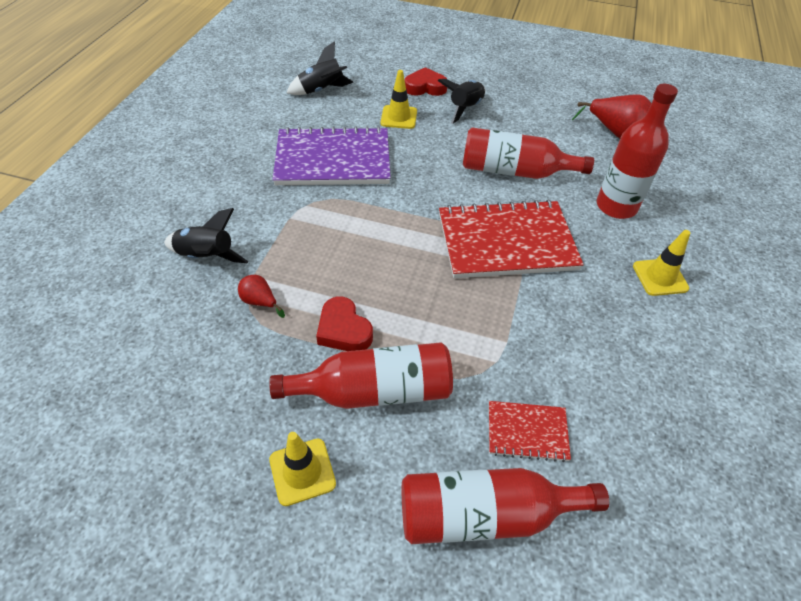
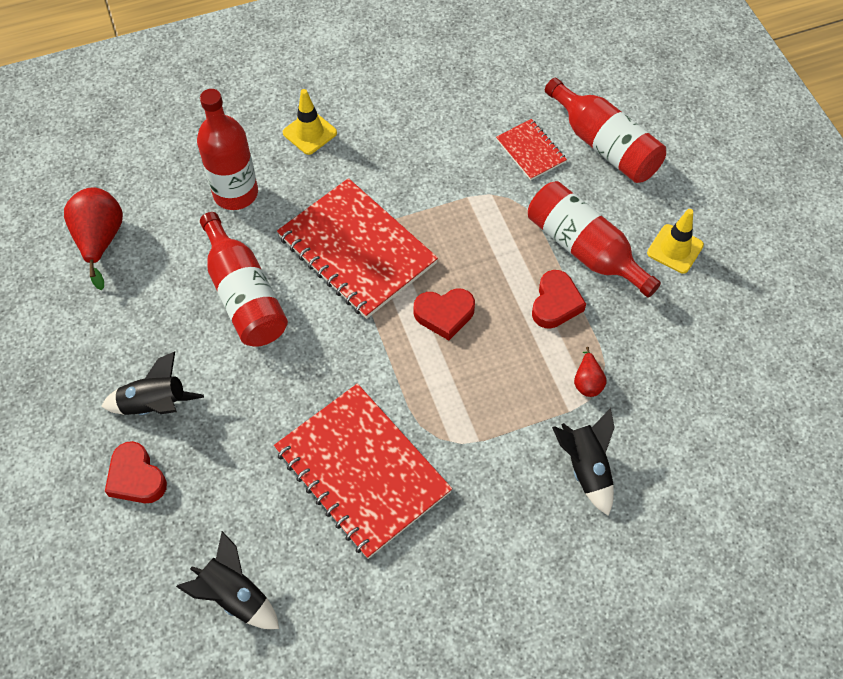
camera: 125 degrees left, 10 degrees up
purple notebook [272,126,391,185] -> red notebook [274,383,452,559]
yellow traffic cone [381,70,417,129] -> none
none -> red heart [414,288,475,340]

